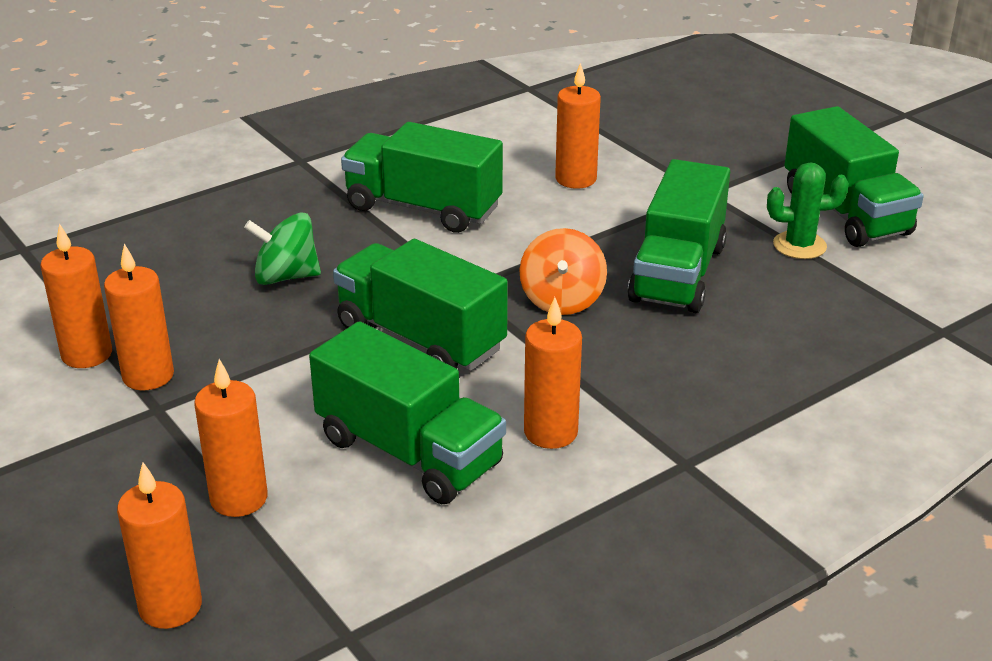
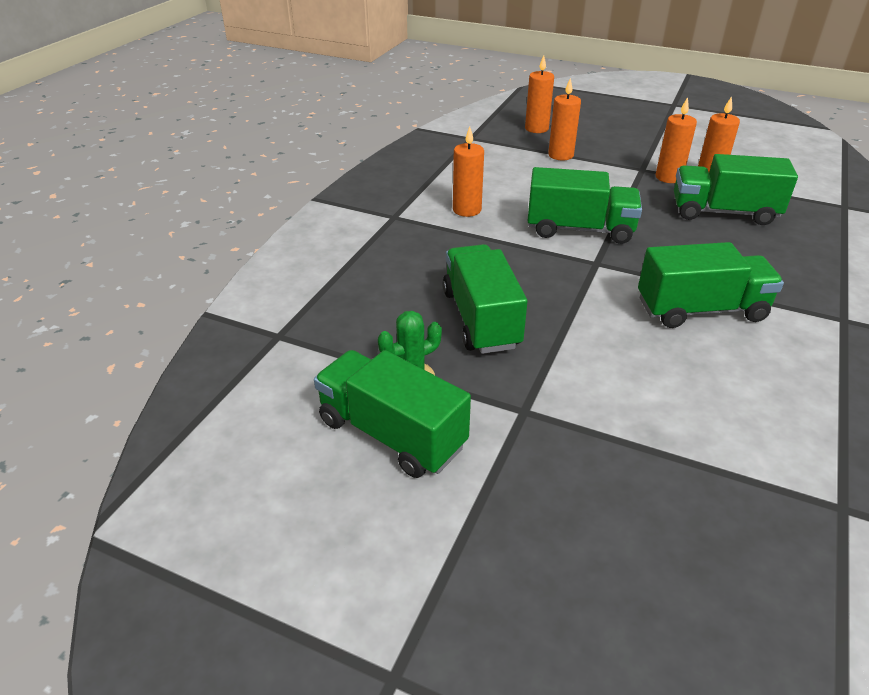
camera: 150 degrees right, 5 degrees up
green spinning top [244,212,321,285] -> none
green truck [309,321,506,504] -> green truck moved to [674,154,798,225]
orange spinning top [519,228,607,315] -> none
orange candle [555,63,601,189] -> none

